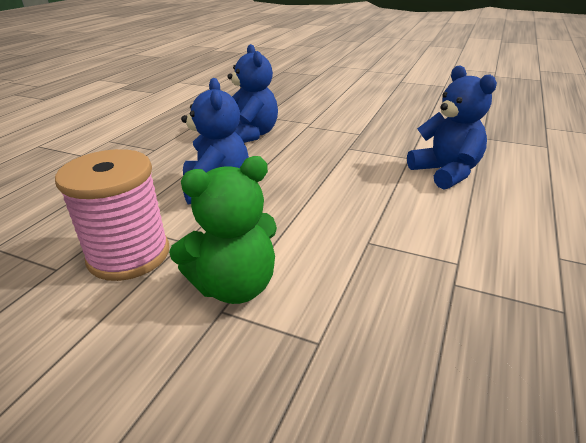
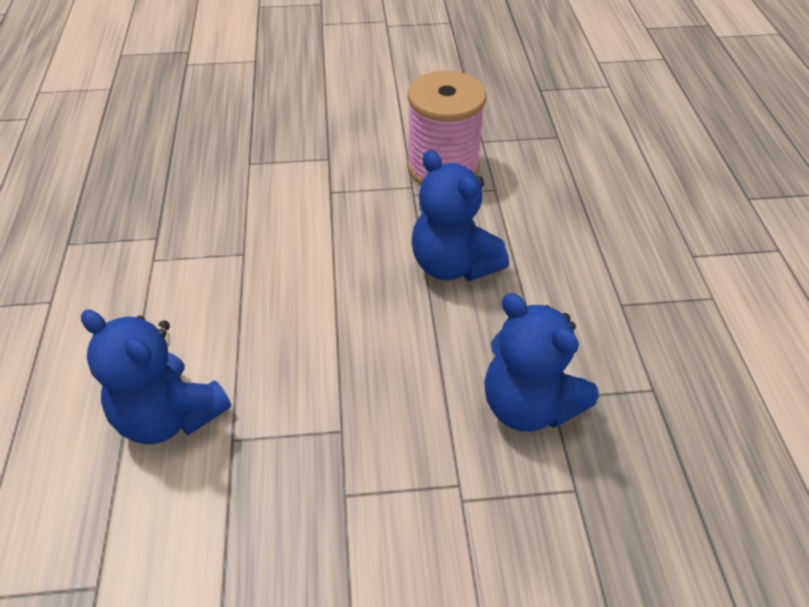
camera: 150 degrees right, 15 degrees up
green teddy bear [169,156,277,304] -> none

